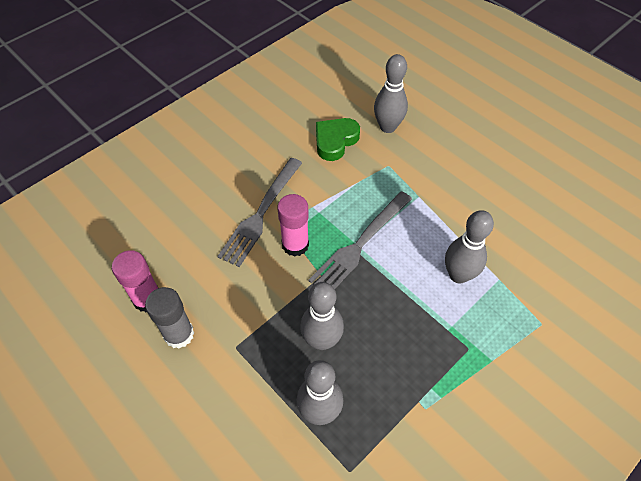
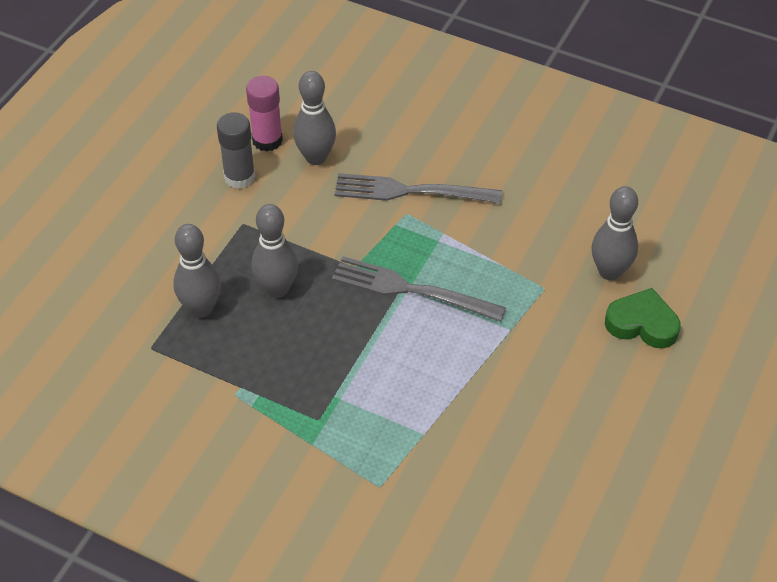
camera: 70 degrees right, 5 degrees down
pink glue stick [277,194,309,257] -> none
green heart [316,118,360,161] -> green heart moved to [605,288,681,349]
grey bowling pin [445,210,494,284] -> grey bowling pin moved to [293,71,336,165]

